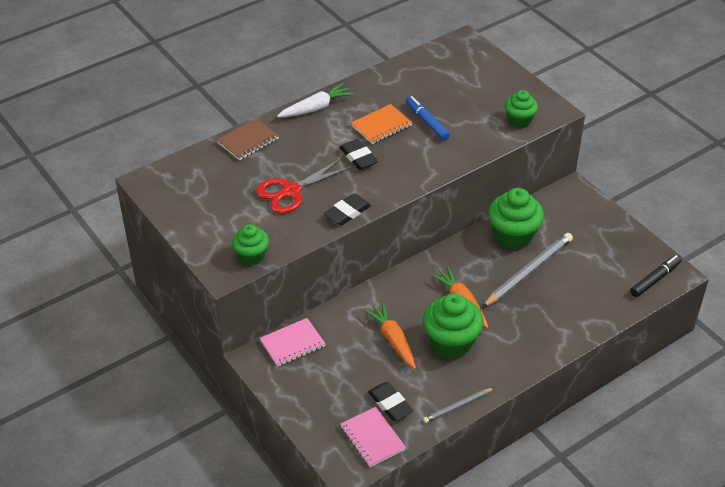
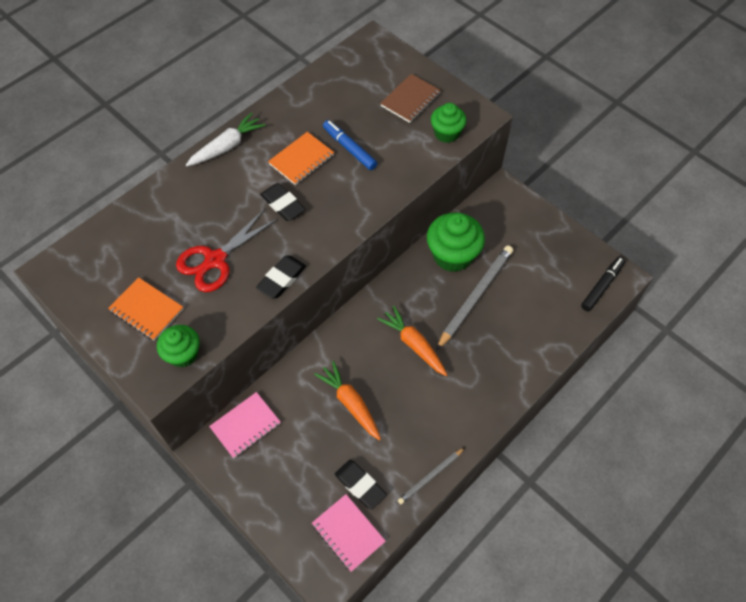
camera: 10 degrees left, 15 degrees up
brown notebook [217,118,279,160] -> brown notebook moved to [380,74,441,123]
green cupcake [423,293,484,359] -> none
none -> orange notebook [108,277,183,341]

